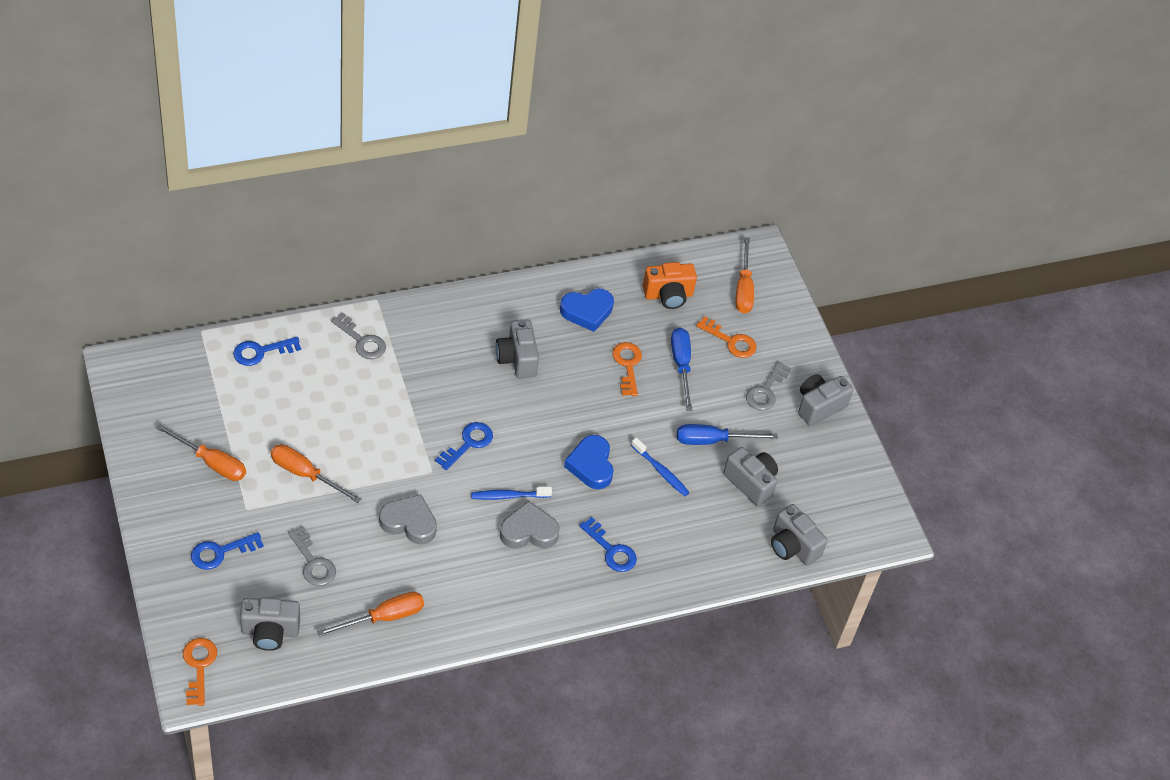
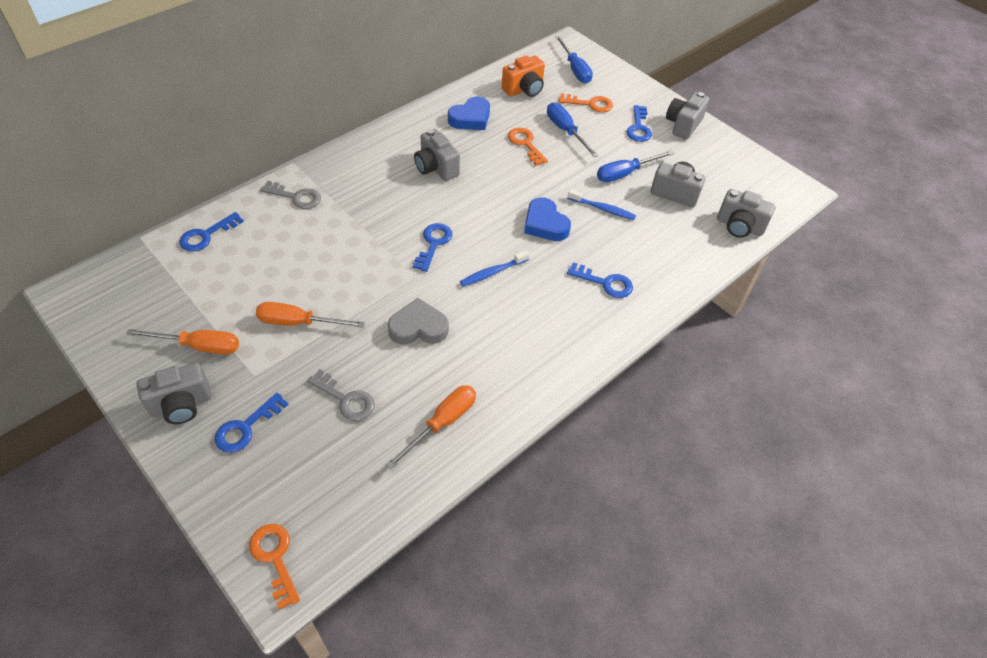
camera: 20 degrees left, 0 degrees up
grey camera [240,598,300,651] -> grey camera moved to [137,362,212,424]
grey heart [500,501,560,549] -> none
orange screwdriver [735,237,754,314] -> blue screwdriver [555,35,593,83]
grey key [746,361,791,410] -> blue key [627,105,652,142]

